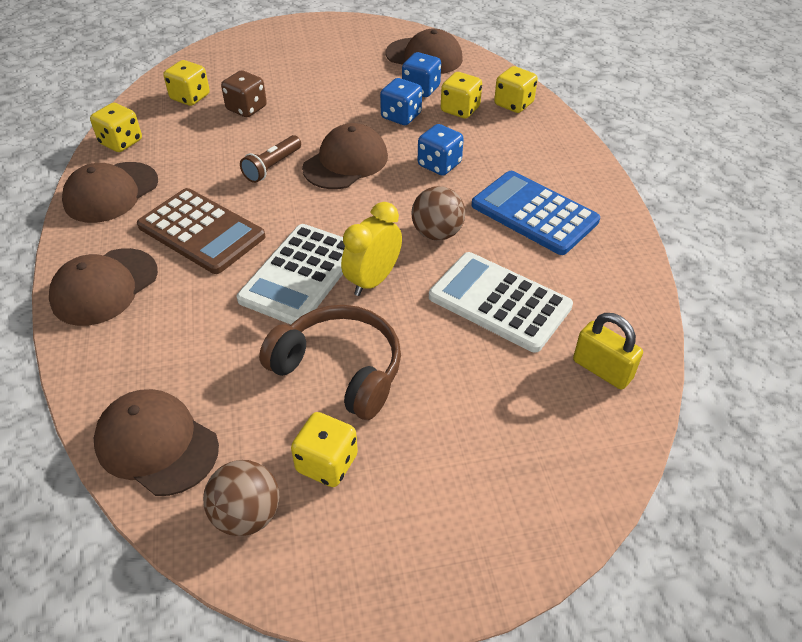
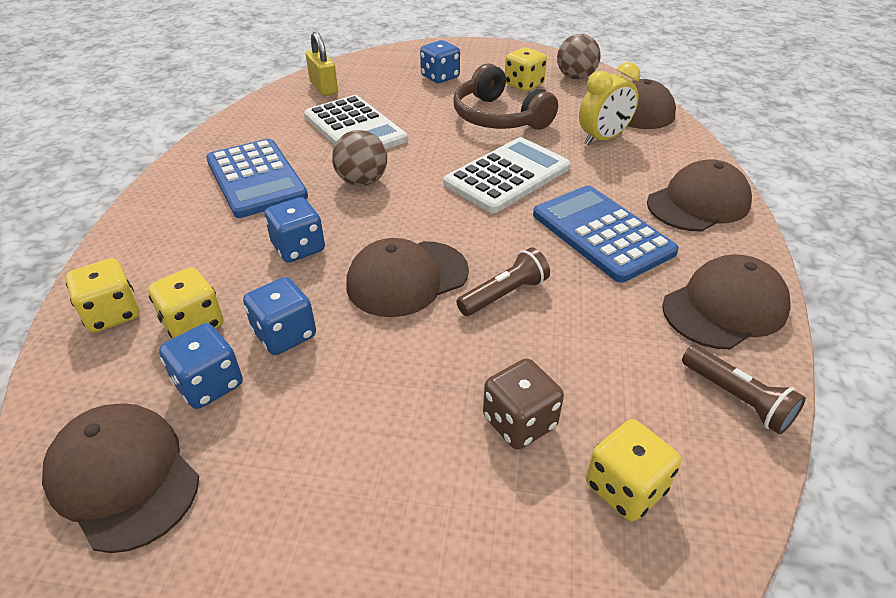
camera: 160 degrees left, 5 degrees down
yellow dice [90,103,142,152] -> brown flashlight [682,345,806,434]
brown calculator [137,188,266,274] -> blue calculator [533,185,679,283]
yellow clock [341,202,402,296] -> yellow clock moved to [579,62,640,145]
none -> blue dice [420,40,460,83]

